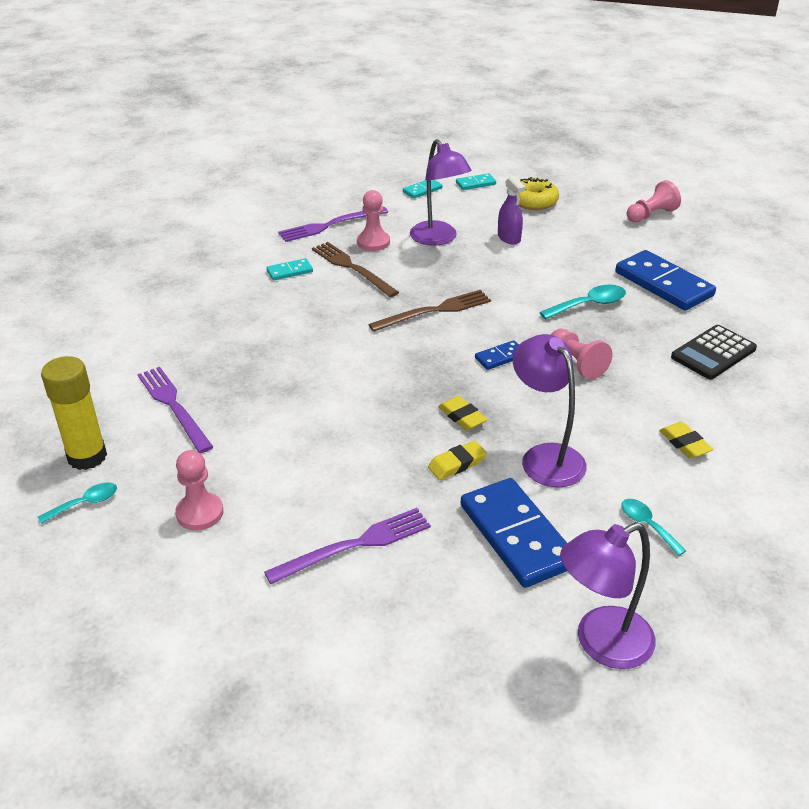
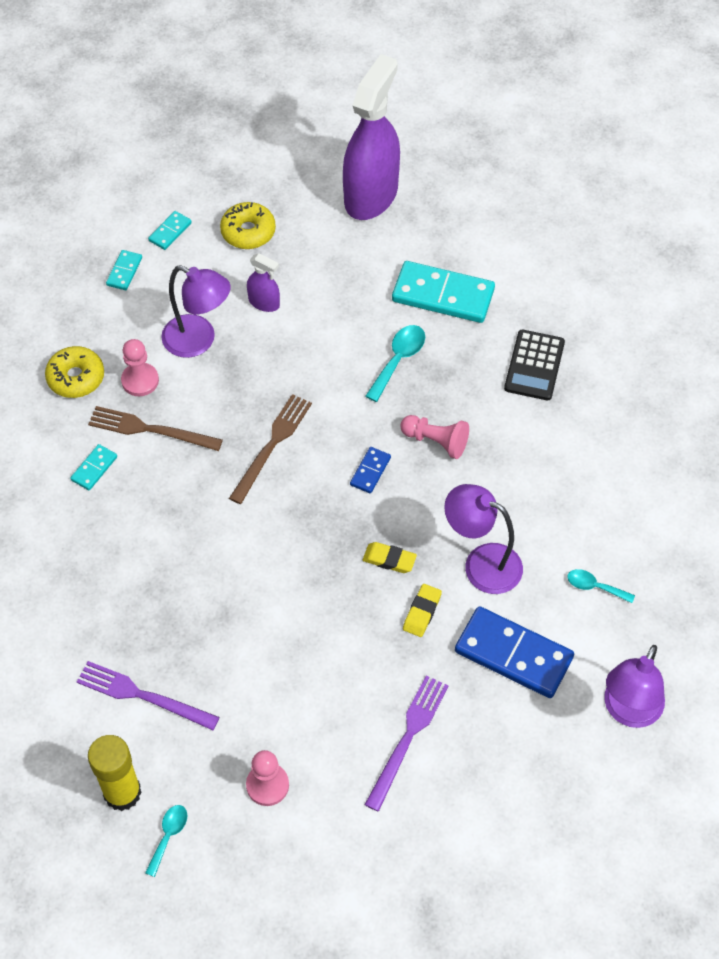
camera: 35 degrees left, 20 degrees up
purple fork [278,207,388,242] -> yellow donut [45,346,104,398]
blue domino [616,250,716,311] -> turquoise domino [392,261,495,323]
pink pawn [627,180,681,223] -> purple spray bottle [343,54,400,220]
yellow eraser [659,422,713,459] -> none

